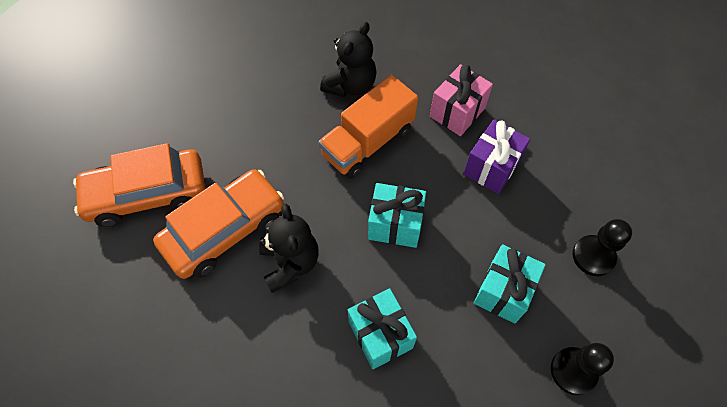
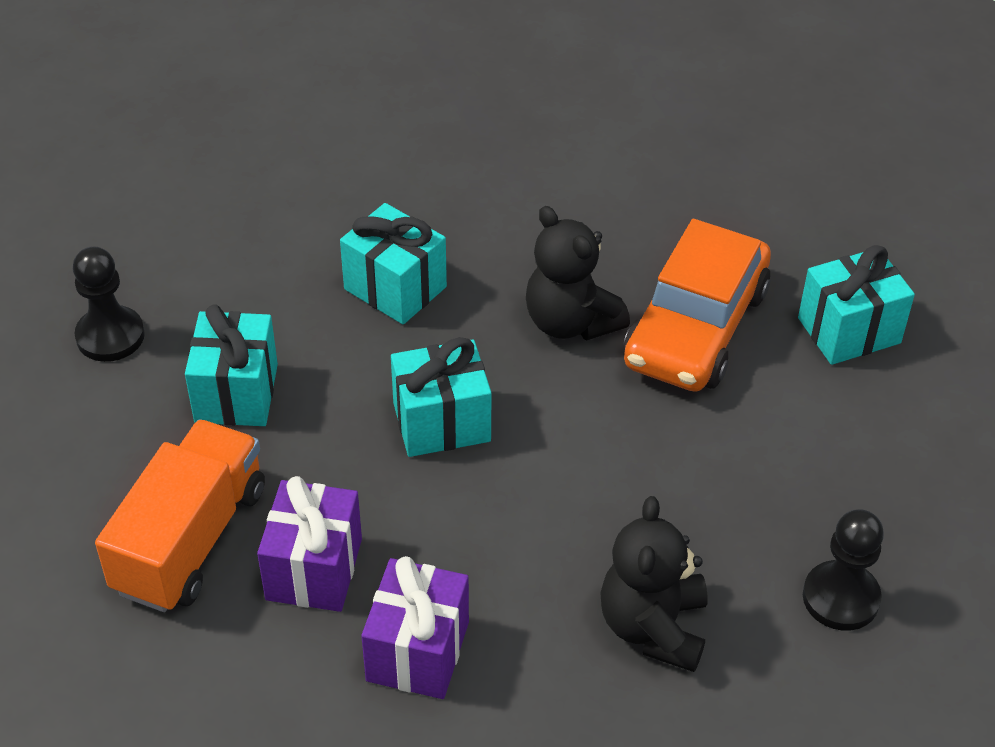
camera: 155 degrees right, 15 degrees down
orange car [73,143,205,227] -> turquoise gift [798,245,915,365]
orange truck [318,75,418,179] -> orange truck moved to [95,419,265,612]
pink gift [430,64,493,136] -> purple gift [361,556,469,699]
black pawn [573,219,632,276] -> black pawn moved to [803,510,884,631]

